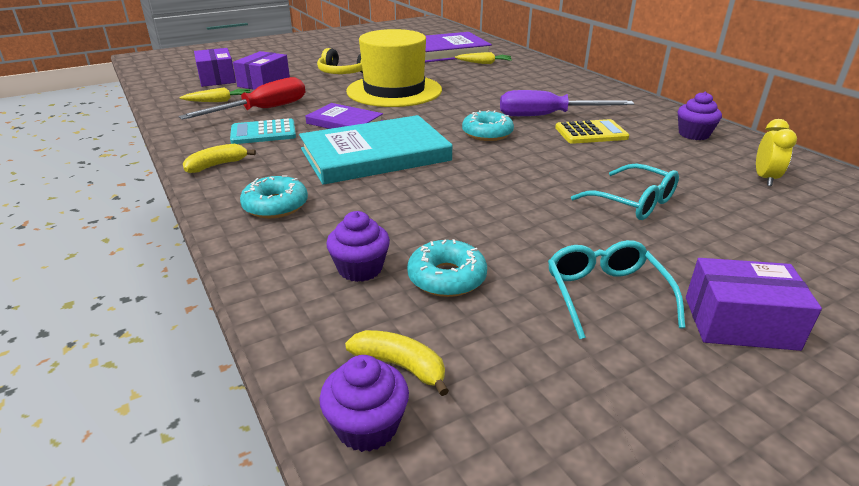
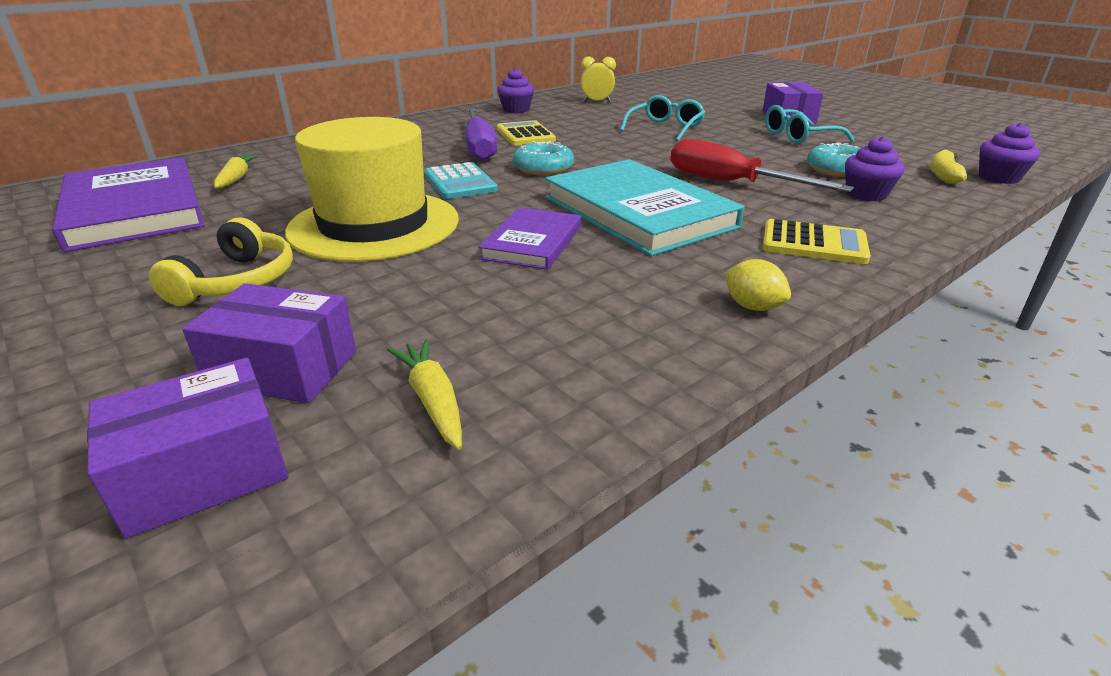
camera: 100 degrees left, 0 degrees up
red screwdriver [179,77,306,120] -> red screwdriver moved to [670,139,854,192]
yellow banana [183,144,256,173] -> yellow lemon [724,259,791,311]
turquoise calculator [230,118,296,144] -> turquoise calculator moved to [424,162,498,199]
turquoise donut [240,175,308,218] -> yellow calculator [762,219,871,264]

